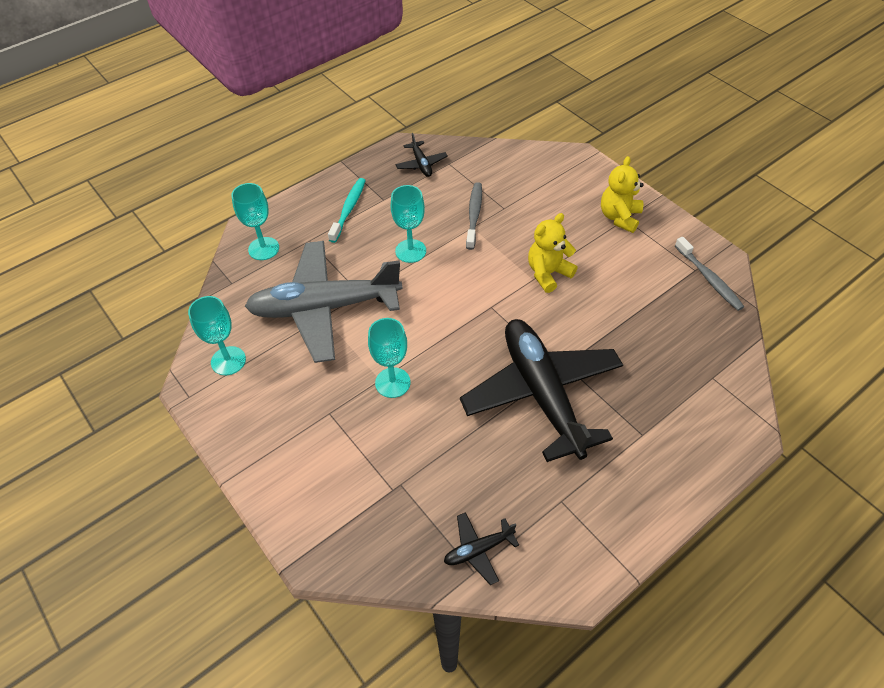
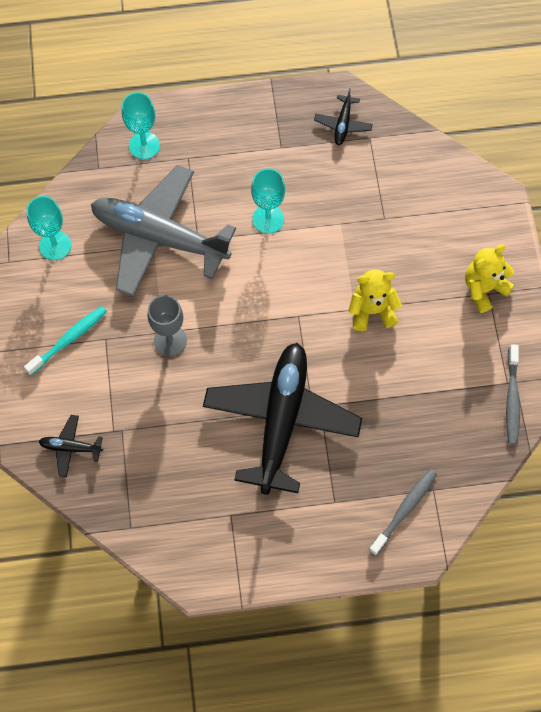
camera: 30 degrees right, 15 degrees up
turquoise toothbrush [328,178,366,243] -> turquoise toothbrush moved to [24,306,107,375]
turquoise goblet [368,318,411,398] -> grey goblet [147,295,187,356]
black plane [444,512,519,585] -> black plane moved to [39,415,103,477]
grey toothbrush [466,182,482,250] -> grey toothbrush moved to [369,469,437,555]

